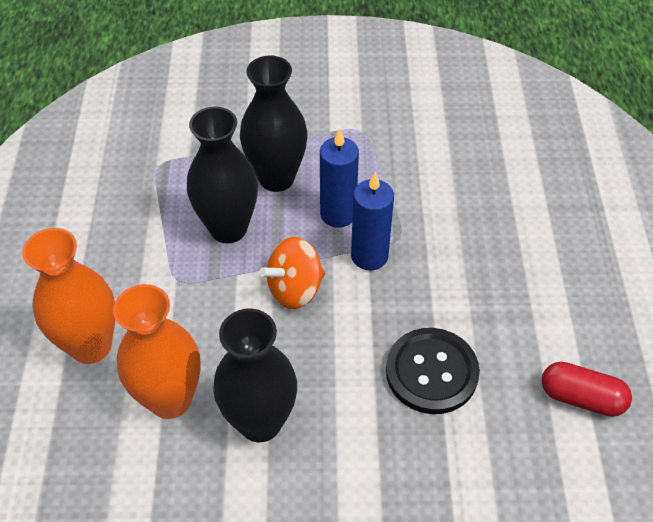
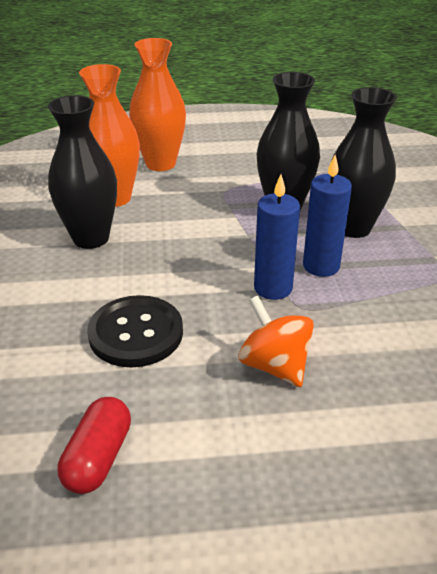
camera: 85 degrees right, 15 degrees down
orange spinning top [259,237,325,309] -> orange spinning top moved to [239,296,314,387]

